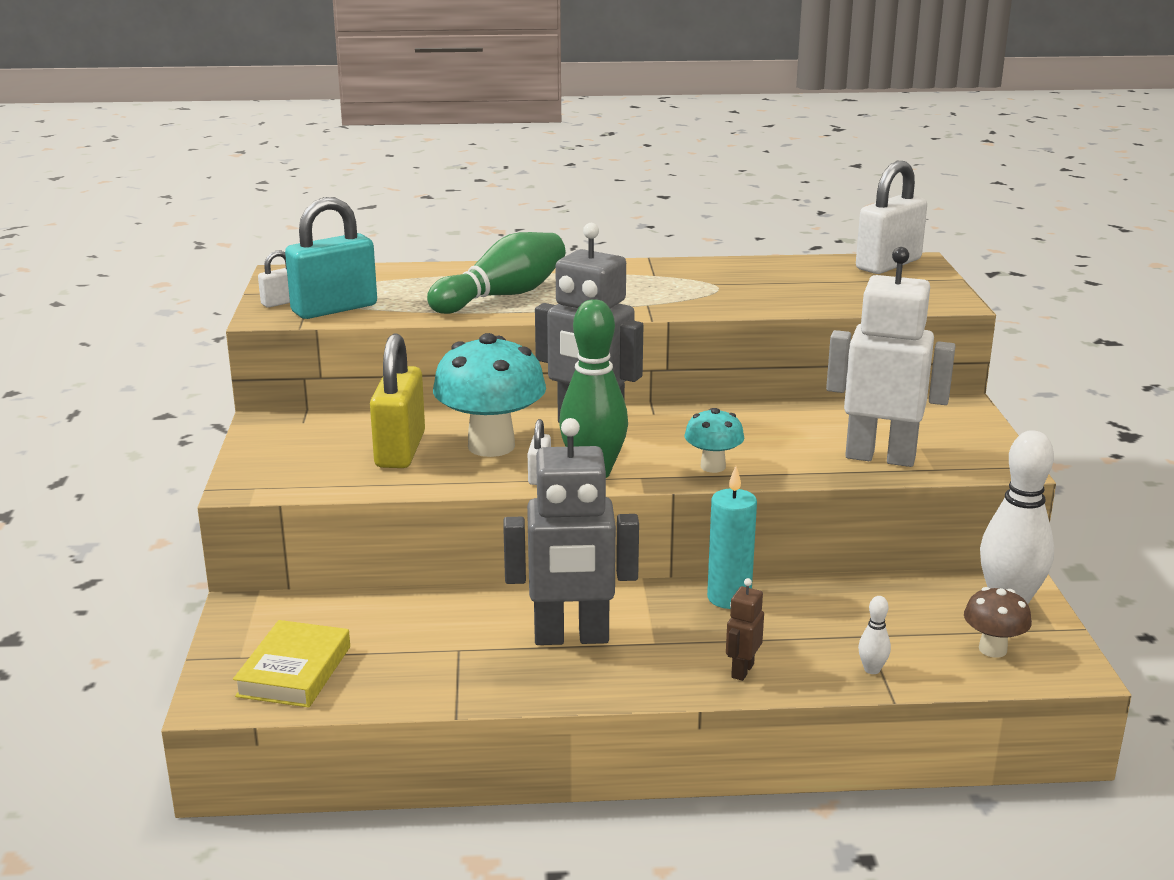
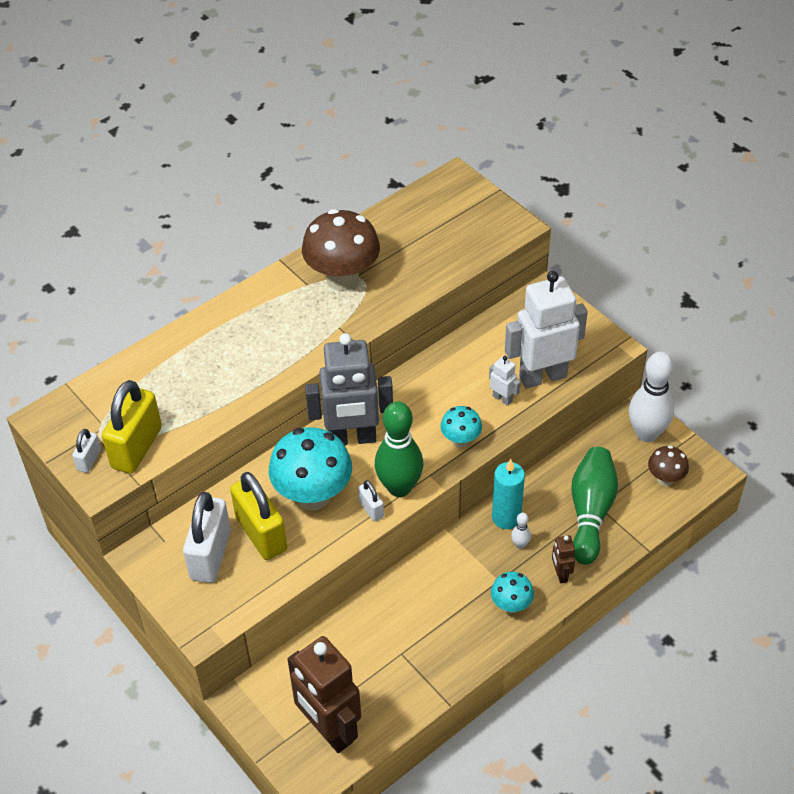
camera: 35 degrees left, 25 degrees up
yellow book [233,620,350,708] -> brown robot [288,636,361,753]
turquoise padlock [285,197,377,319] -> yellow padlock [102,380,162,474]
green bowling pin [427,232,566,314] -> green bowling pin moved to [571,447,618,565]
grey robot [503,418,639,645] -> none
white padlock [856,161,927,274] -> white padlock moved to [183,492,231,583]
white bowling pin [858,596,891,674] -> white bowling pin moved to [511,513,531,549]
none -> brown mushroom [302,209,380,291]
none -> white robot [489,356,520,406]
none -> turquoise mushroom [491,572,534,614]

